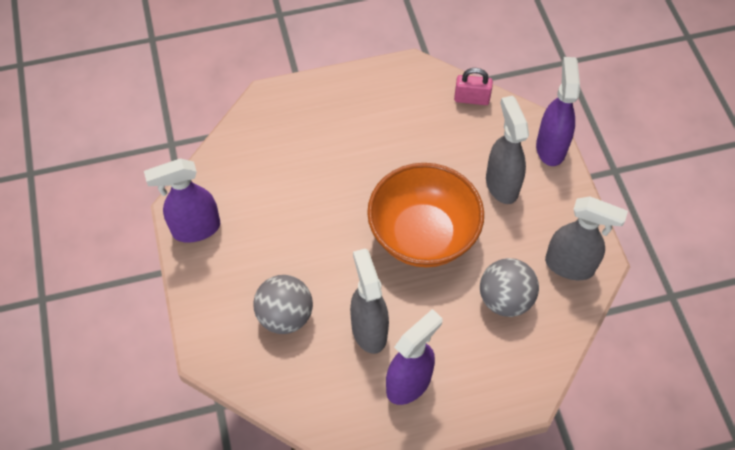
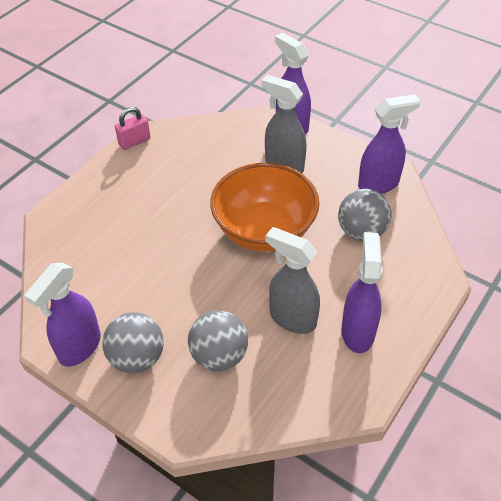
camera: 40 degrees left, 10 degrees down
pink padlock [454,68,493,105] -> pink padlock moved to [115,107,150,150]
grey spray bottle [545,196,628,280] -> purple spray bottle [358,94,420,194]
none -> grey ball [102,312,164,373]

